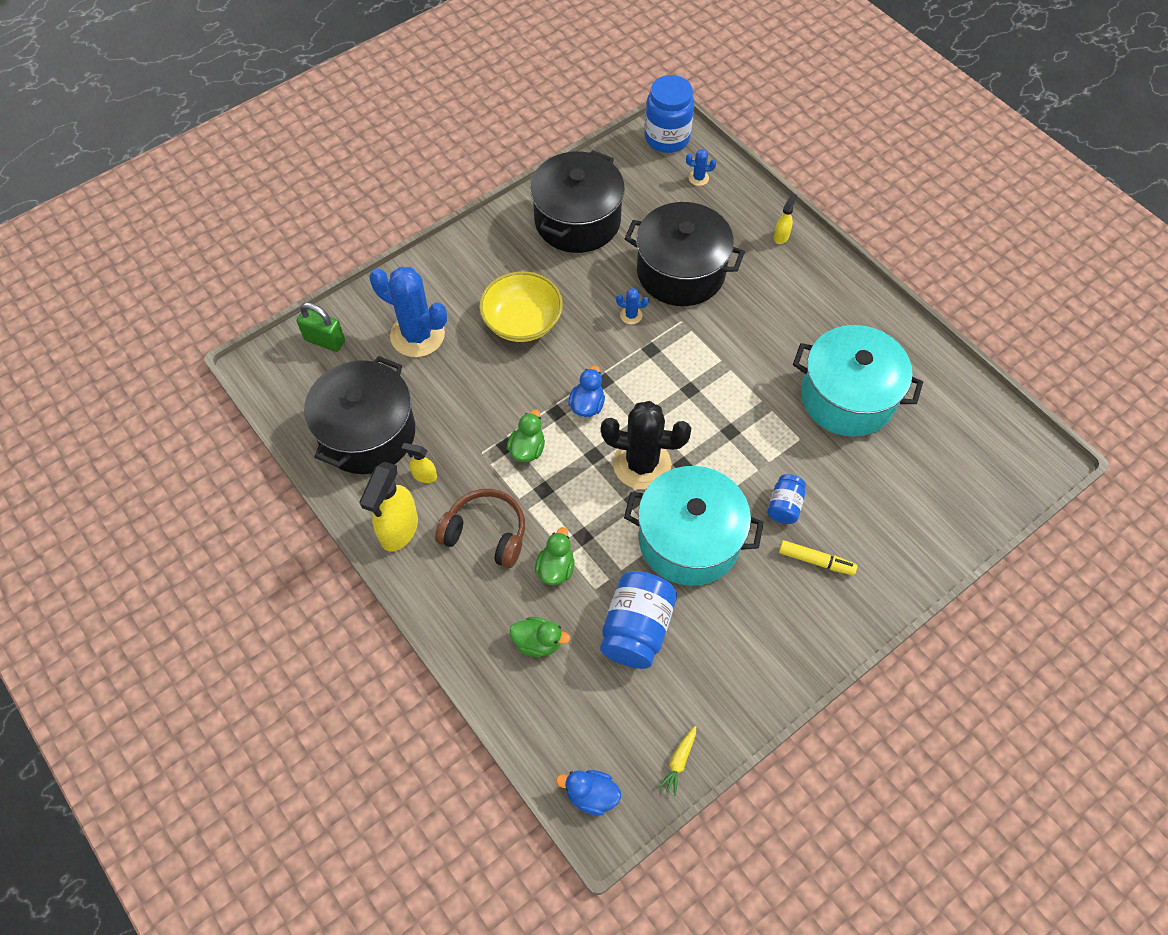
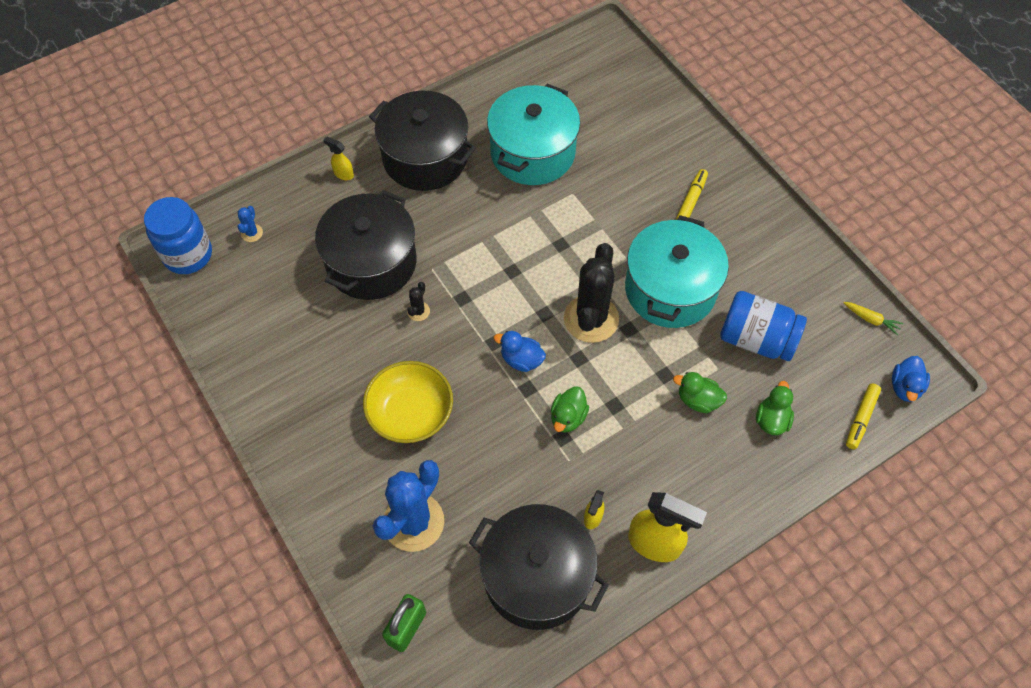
camera: 85 degrees left, 0 degrees up
brown headphones [435,489,525,568] -> none
green duck [507,410,545,462] -> green duck turned 90 degrees counterclockwise [551,387,589,433]
black pot [530,150,625,253] -> black pot moved to [369,91,476,191]
blue cactus [616,288,649,324] -> black cactus [407,282,430,321]
blue jar [767,474,806,524] -> none
none -> yellow marker [846,384,881,449]

